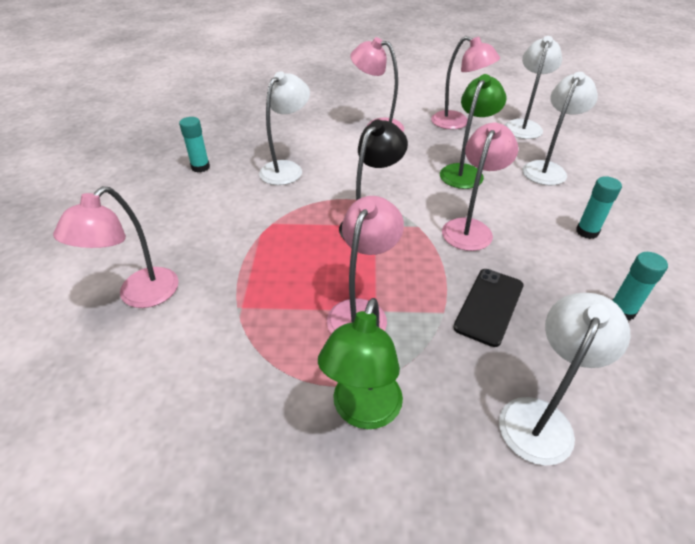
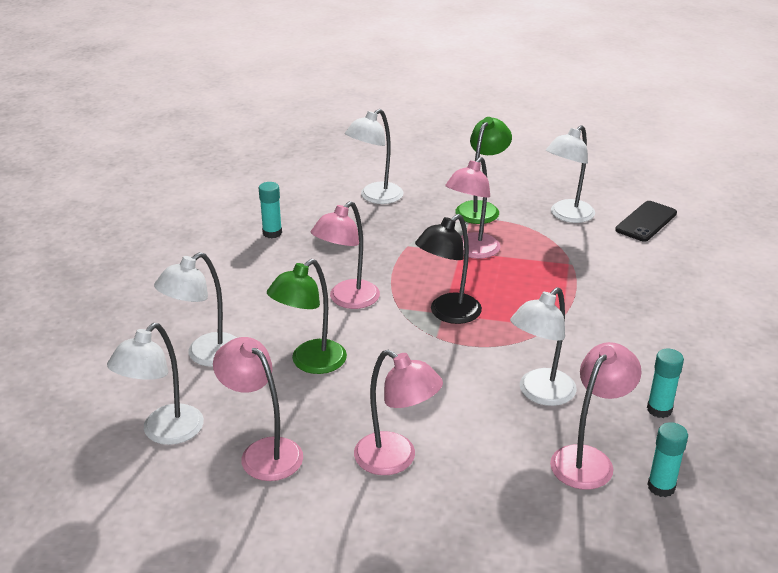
camera: 170 degrees left, 10 degrees down
pink lamp [53,186,179,308] -> pink lamp moved to [550,342,642,490]
black phone [453,269,524,347] -> black phone moved to [615,201,677,242]
turquoise glue stick [576,176,622,239] -> turquoise glue stick moved to [647,422,688,497]
none -> white lamp [546,125,595,223]

